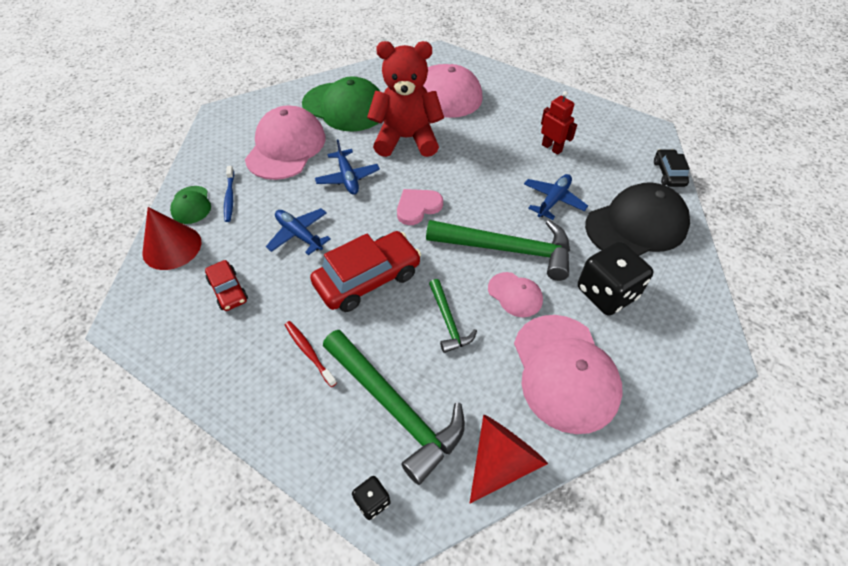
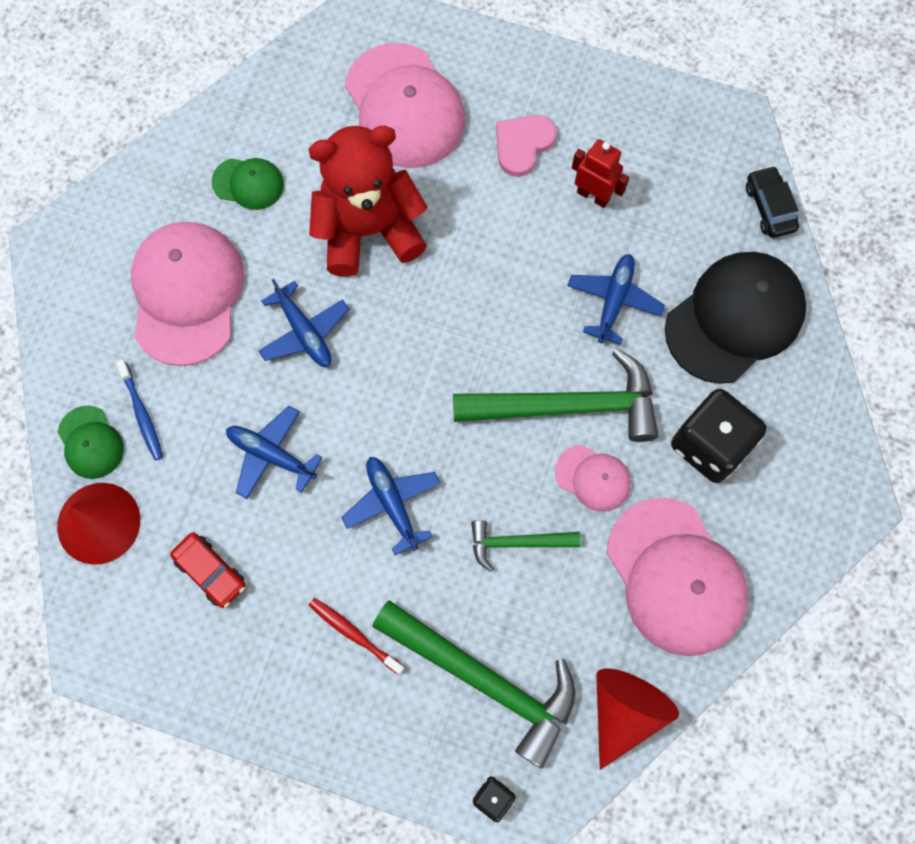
camera: 15 degrees left, 20 degrees up
green cap [302,76,381,131] -> green cap [211,158,284,210], size x0.50
red car [310,231,421,312] -> blue plane [341,457,440,555]
pink heart [397,189,443,225] -> pink heart moved to [496,115,556,177]
green hammer [429,279,477,353] -> green hammer turned 120 degrees clockwise [471,520,580,572]

